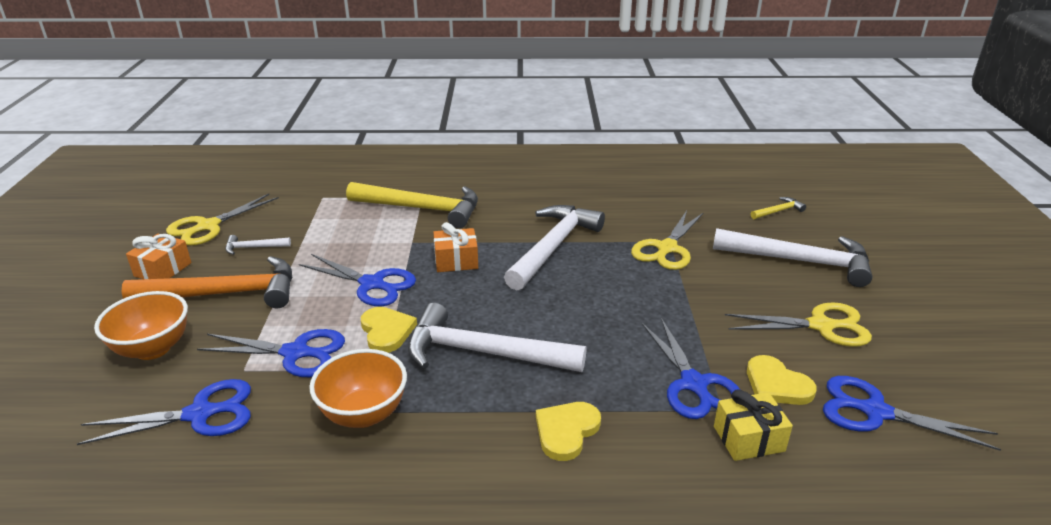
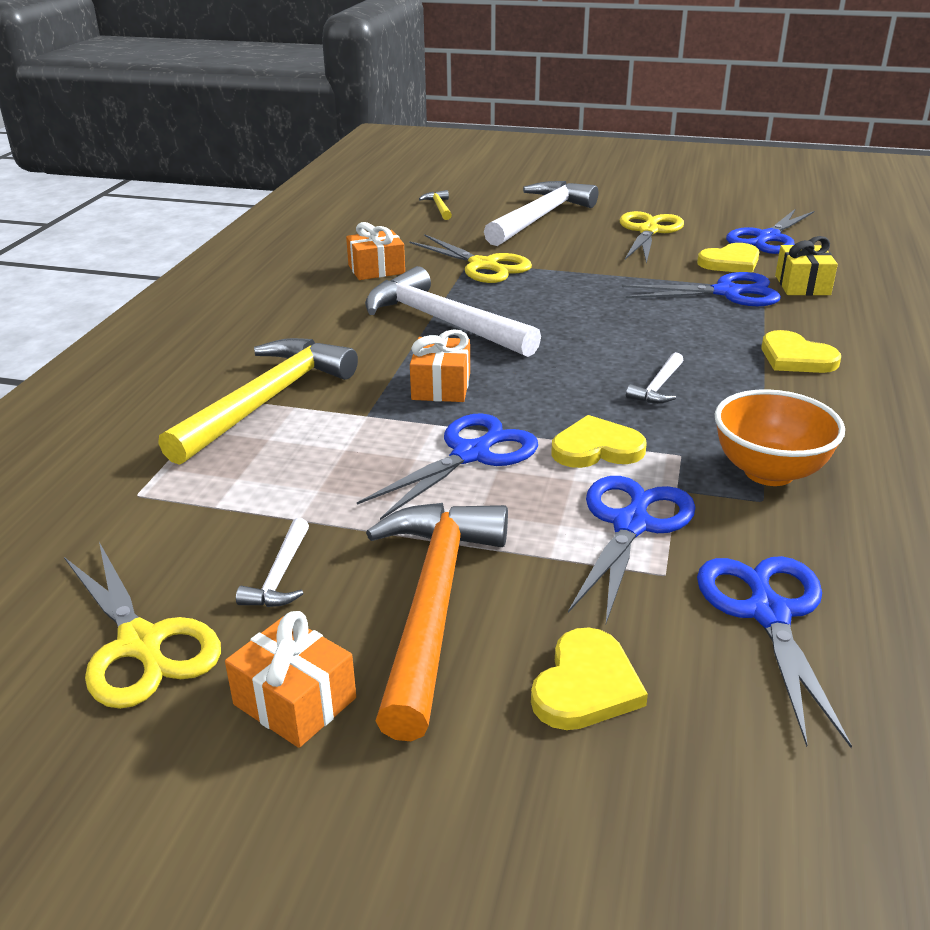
camera: 75 degrees left, 0 degrees up
orange bowl [94,291,188,360] -> yellow heart [531,627,648,730]
white hammer [408,303,587,372] -> white hammer [626,352,683,403], size x0.43
none -> orange gift [346,222,405,280]

